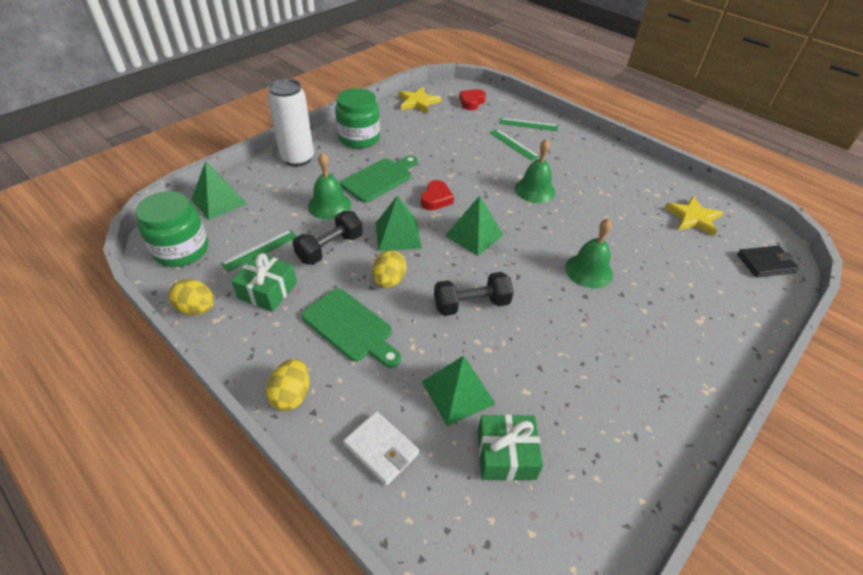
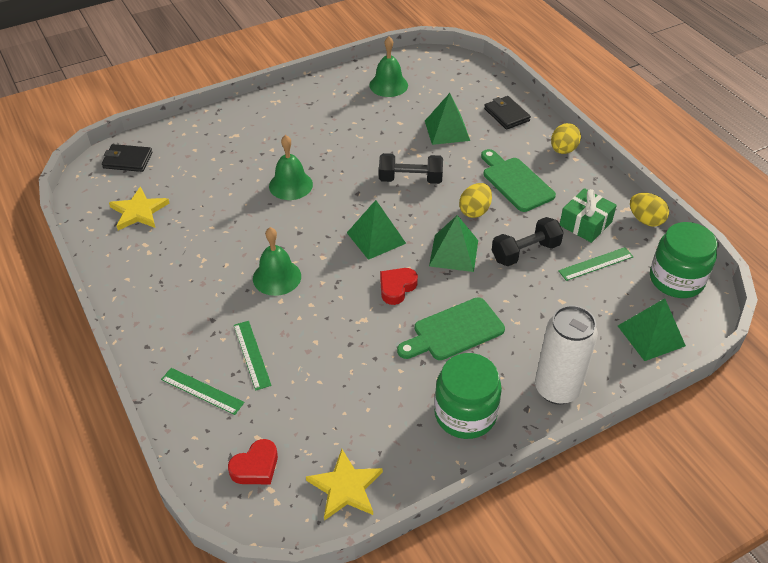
camera: 160 degrees left, 0 degrees up
green bell [308,152,351,220] -> green bell moved to [369,36,408,97]
white wallet [343,411,419,486] -> black wallet [484,96,531,130]
green gift [478,414,543,481] -> none

